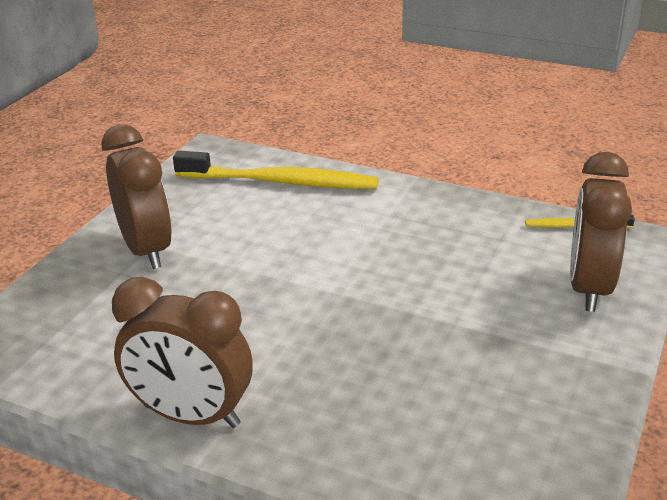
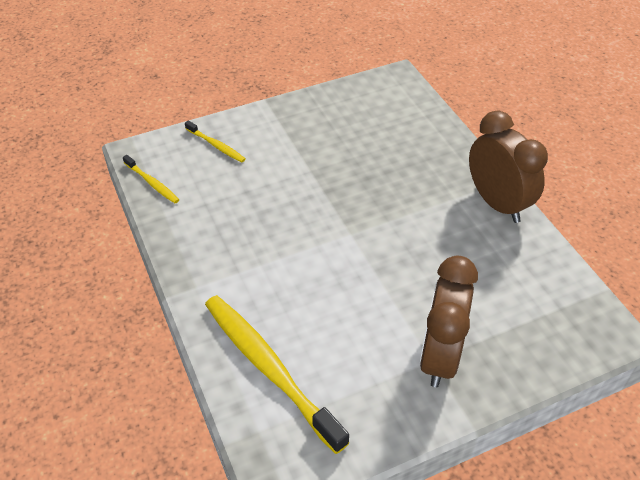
camera: 140 degrees left, 15 degrees up
brown clock [570,152,632,312] -> yellow toothbrush [185,120,246,162]

